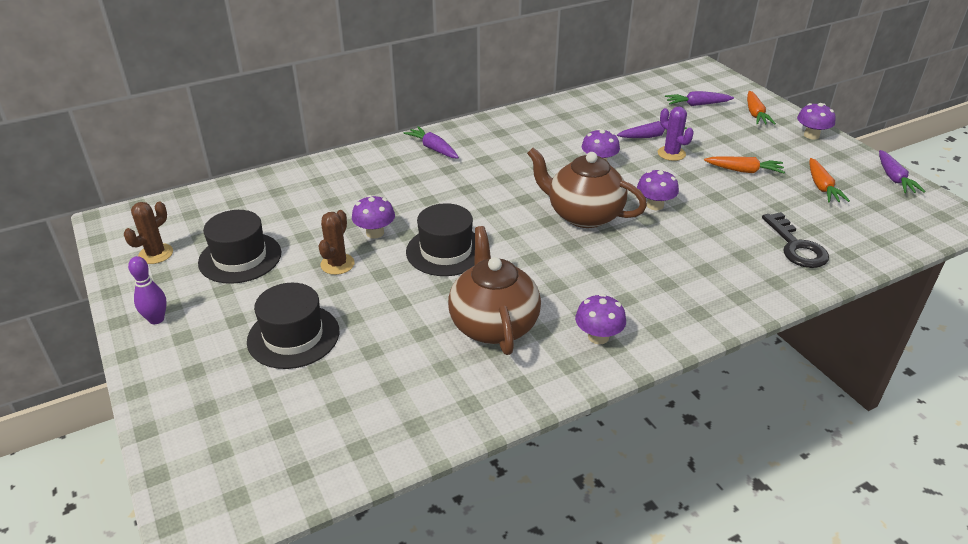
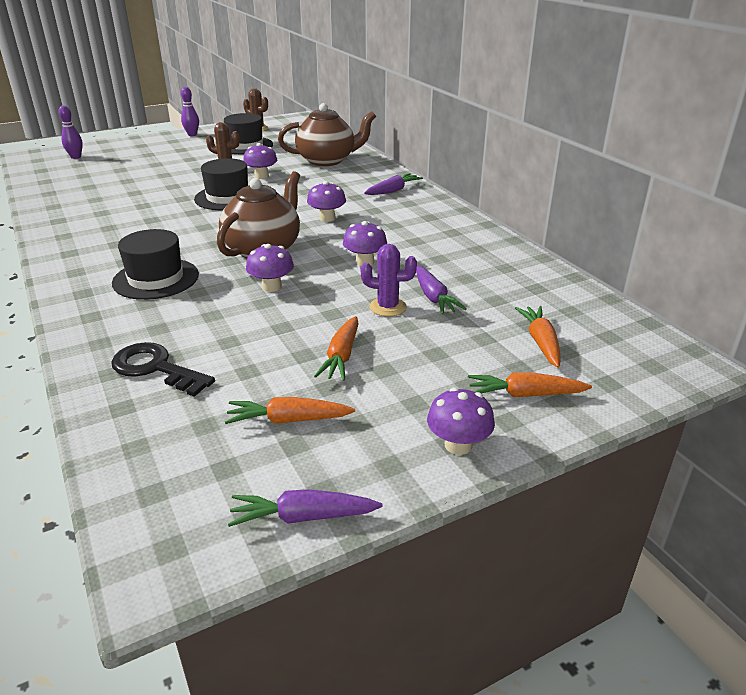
camera: 90 degrees right, 5 degrees down
black hat [247,283,339,369] -> black hat moved to [112,229,199,300]
brown teapot [448,226,541,355] -> brown teapot moved to [278,103,376,166]
purple mushroom [575,294,626,344] -> purple mushroom moved to [307,181,346,222]
purple cactus [658,106,694,161] -> purple cactus turned 45 degrees clockwise [361,244,417,317]
purple carrot [665,91,734,106] -> orange carrot [515,306,561,368]
black key [762,212,829,268] -> black key turned 45 degrees clockwise [111,342,215,397]
none -> purple bowling pin [58,105,83,159]

